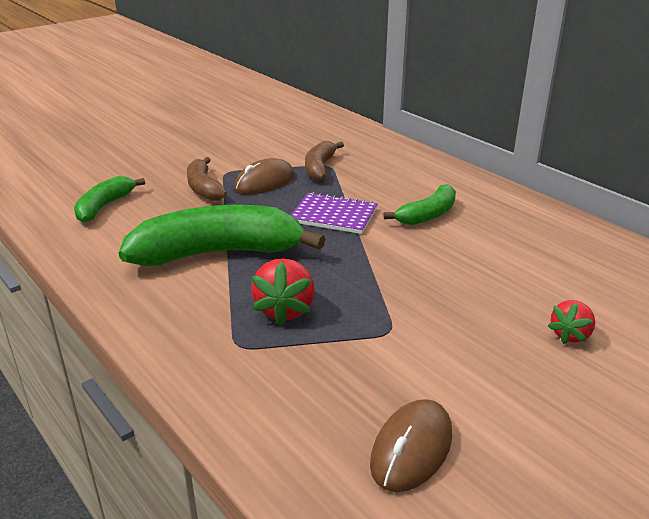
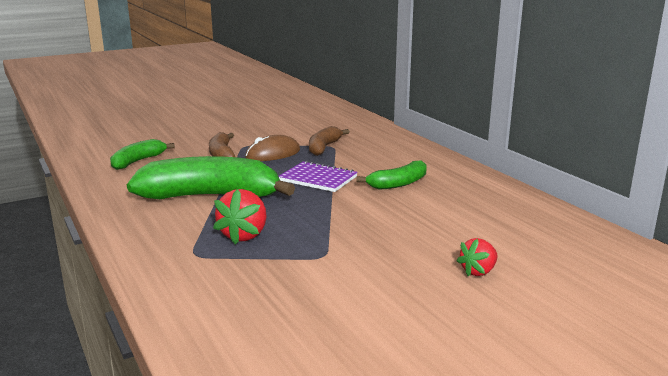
camera: 10 degrees right, 10 degrees down
brown mouse [370,399,452,492] -> none

